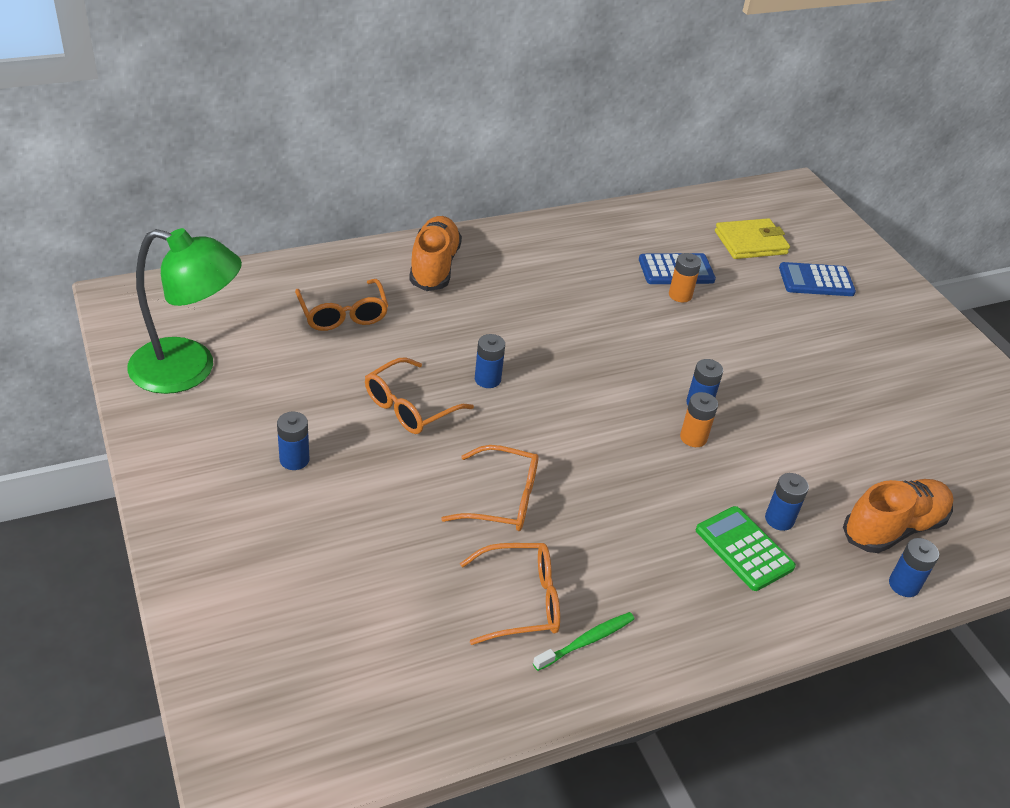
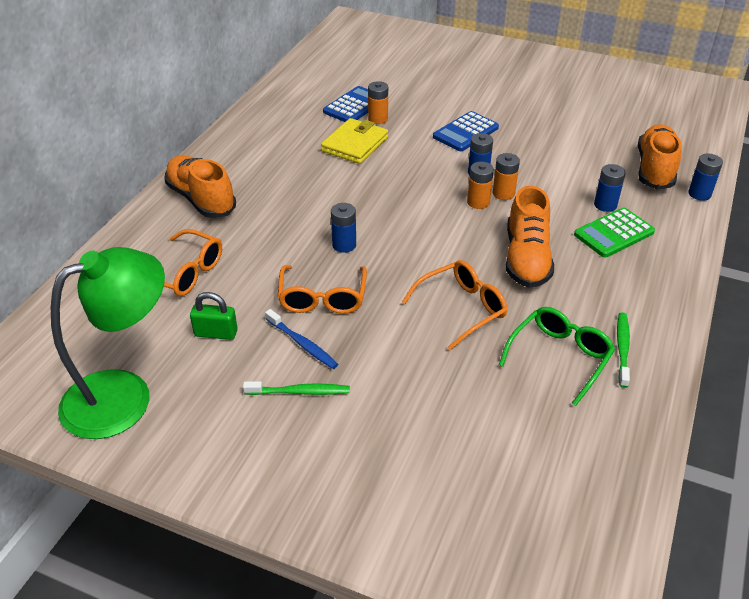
camera: 40 degrees left, 0 degrees up
blue battery [277,412,309,470] -> green toothbrush [243,381,350,395]
orange glasses [460,543,560,645] -> green glasses [499,307,615,406]
green calculator [696,506,796,591] -> green calculator turned 45 degrees counterclockwise [574,208,655,257]
yellow wallet [715,218,790,259] -> yellow wallet moved to [321,118,388,164]
blue calculator [779,262,856,296] -> blue calculator moved to [433,111,499,151]
none -> green padlock [190,292,238,340]
none -> blue toothbrush [265,309,338,369]
none -> orange battery [467,162,494,209]
none -> orange shoe [506,186,554,288]

